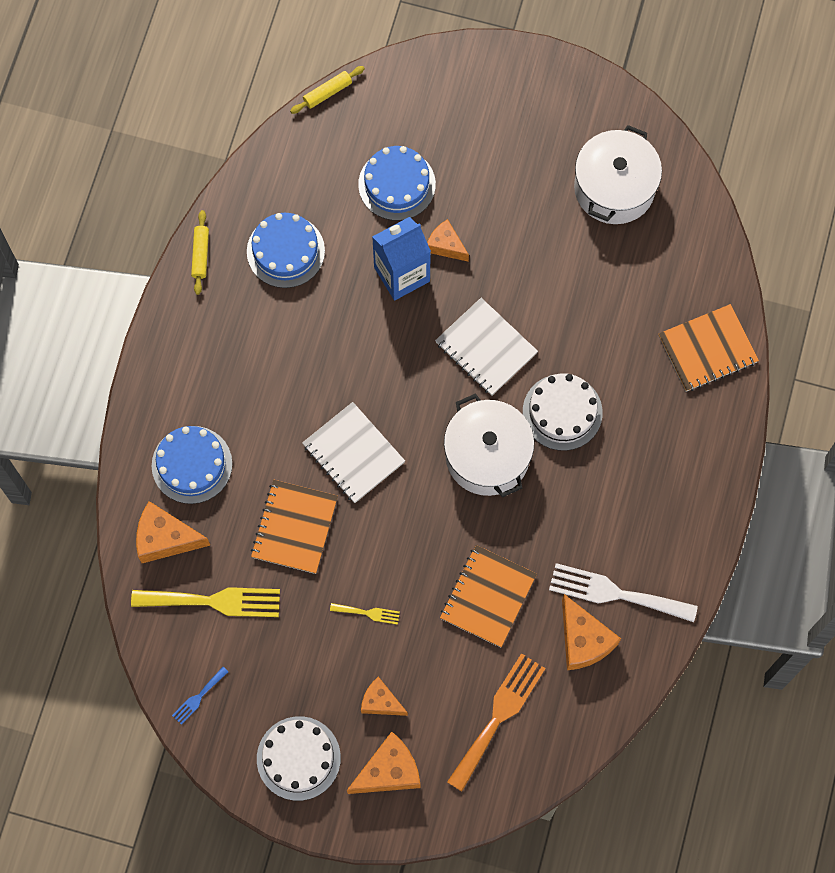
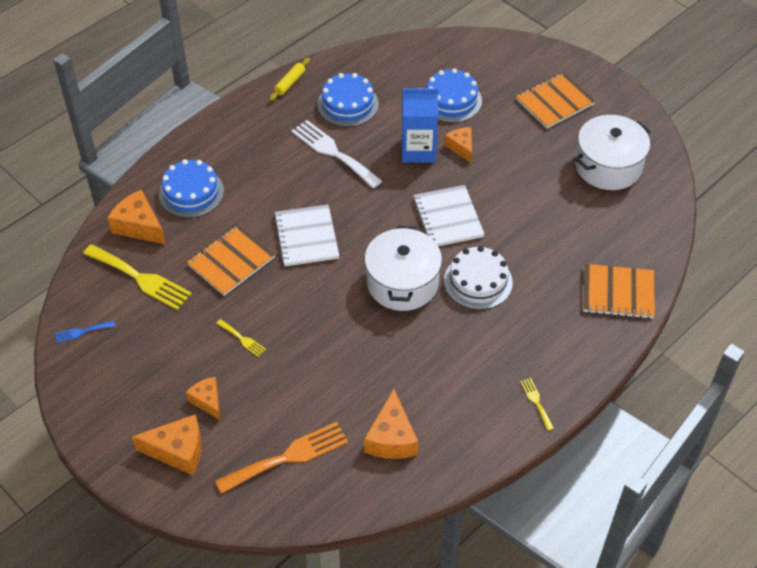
camera: 30 degrees right, 20 degrees down
white cake [257,716,341,801] -> none
yellow rolling pin [290,66,365,114] -> none
orange notebook [440,545,537,648] -> orange notebook moved to [516,72,596,129]
white fork [549,563,698,622] -> white fork moved to [291,120,382,188]
none -> yellow fork [520,378,554,431]

